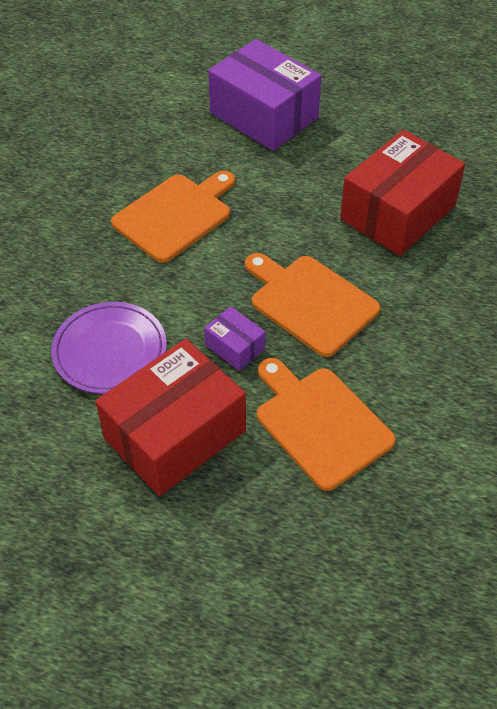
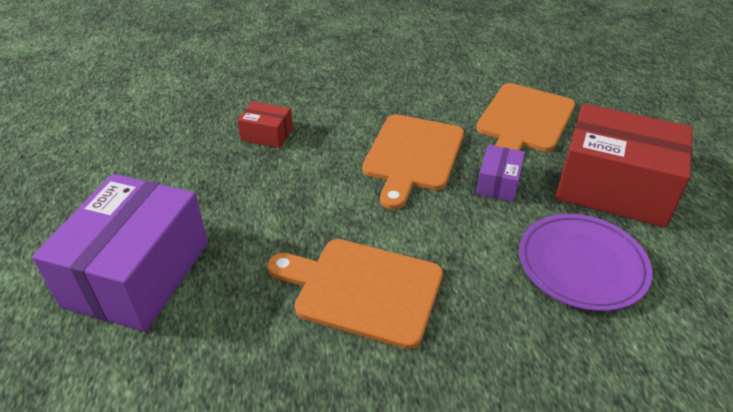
camera: 115 degrees left, 10 degrees down
red box [340,130,465,256] -> red box [237,101,293,148], size x0.45

